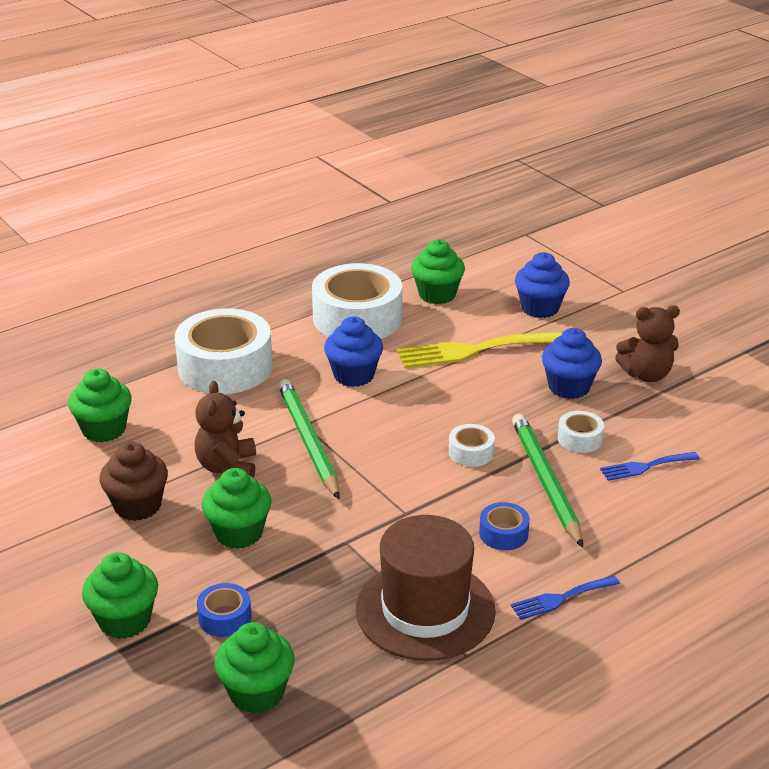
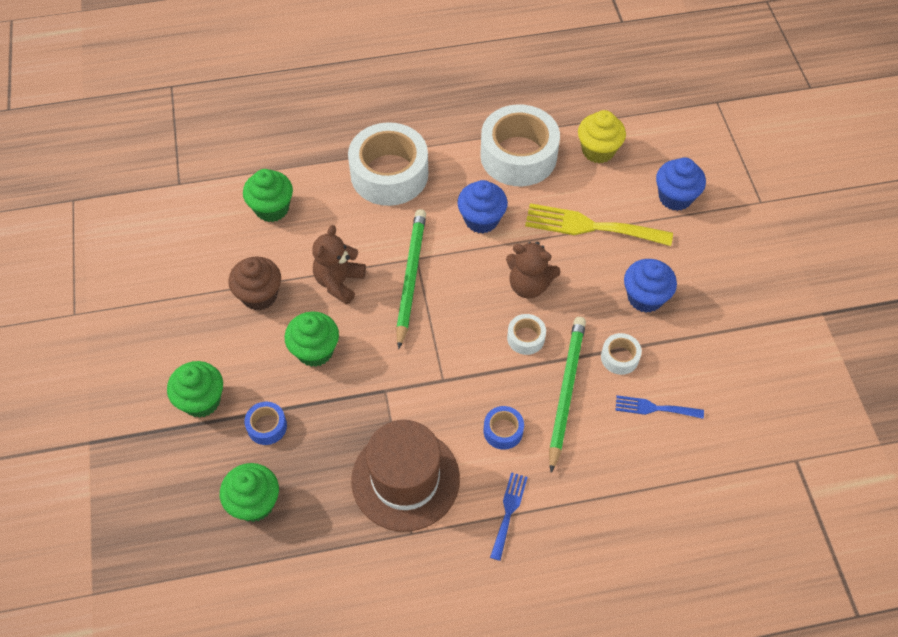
camera: 25 degrees right, 25 degrees up
green cupcake [411,239,465,304] -> yellow cupcake [578,110,626,163]
blue fork [511,576,620,620] -> blue fork turned 105 degrees clockwise [490,472,528,561]
brown teddy bear [615,306,680,382] -> brown teddy bear moved to [506,242,561,299]

